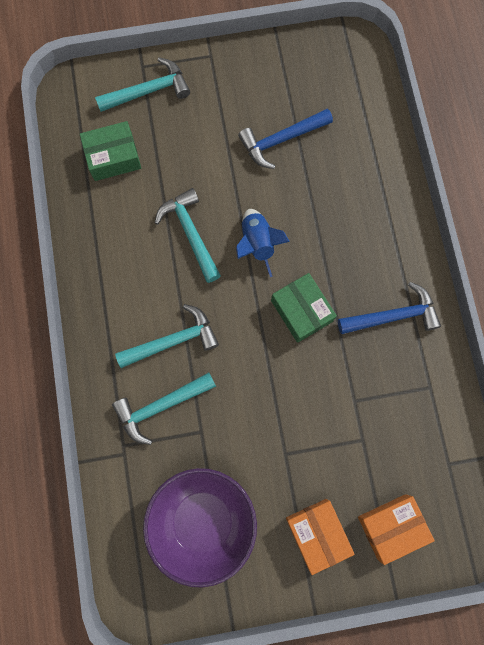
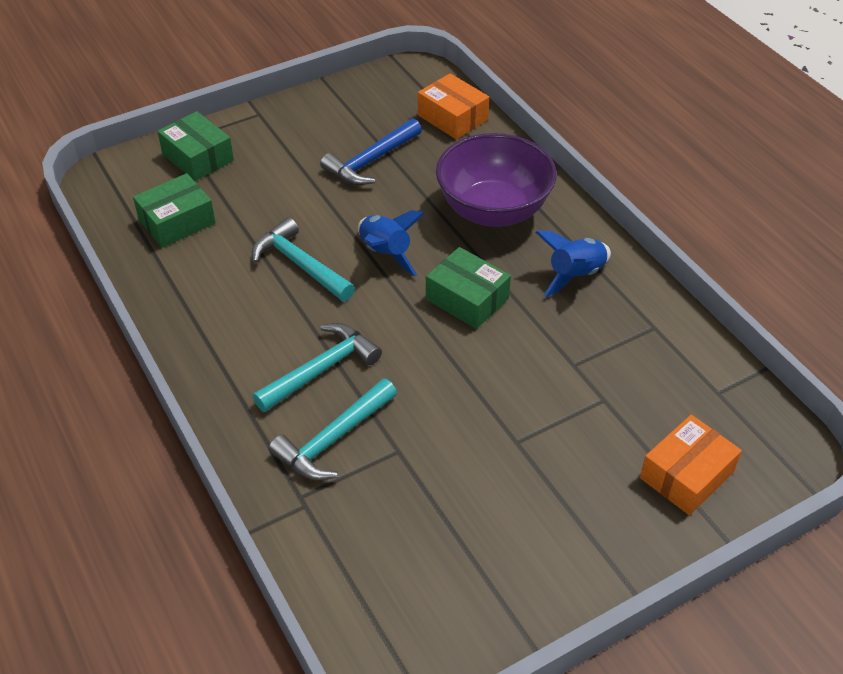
camera: 20 degrees left, 30 degrees down
turquoise hammer [95,57,190,112] -> green box [157,111,234,181]
purple bowl [143,468,257,588] -> purple bowl moved to [436,133,557,227]
orange box [286,499,355,575] -> orange box moved to [418,73,489,139]
blue hammer [338,282,441,334] -> blue rocket [535,231,611,297]

